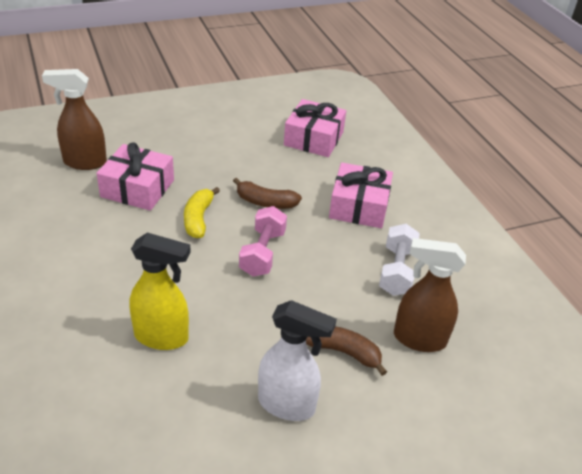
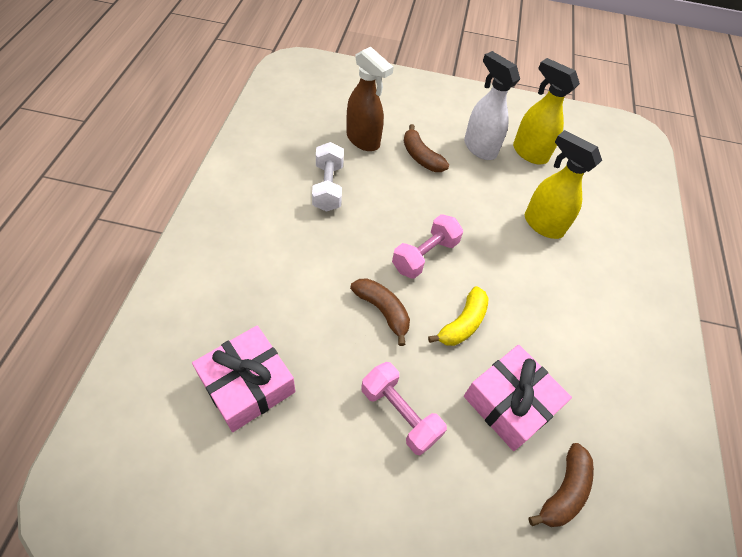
camera: 150 degrees left, 15 degrees up
brown spray bottle [42,69,107,170] -> brown banana [529,443,594,527]
pink gift [329,162,393,228] -> none
white dumbbell [379,224,420,296] -> white dumbbell turned 45 degrees counterclockwise [312,142,344,212]
none -> pink dumbbell [361,362,447,455]
none -> yellow spray bottle [513,58,580,164]

